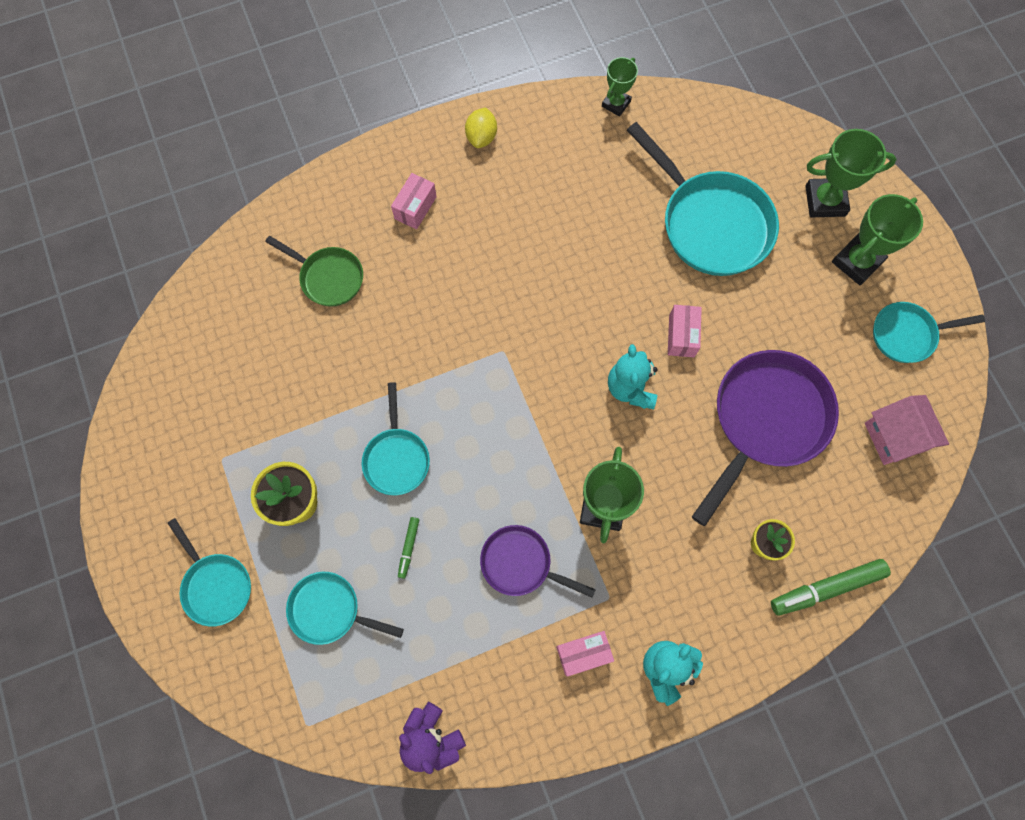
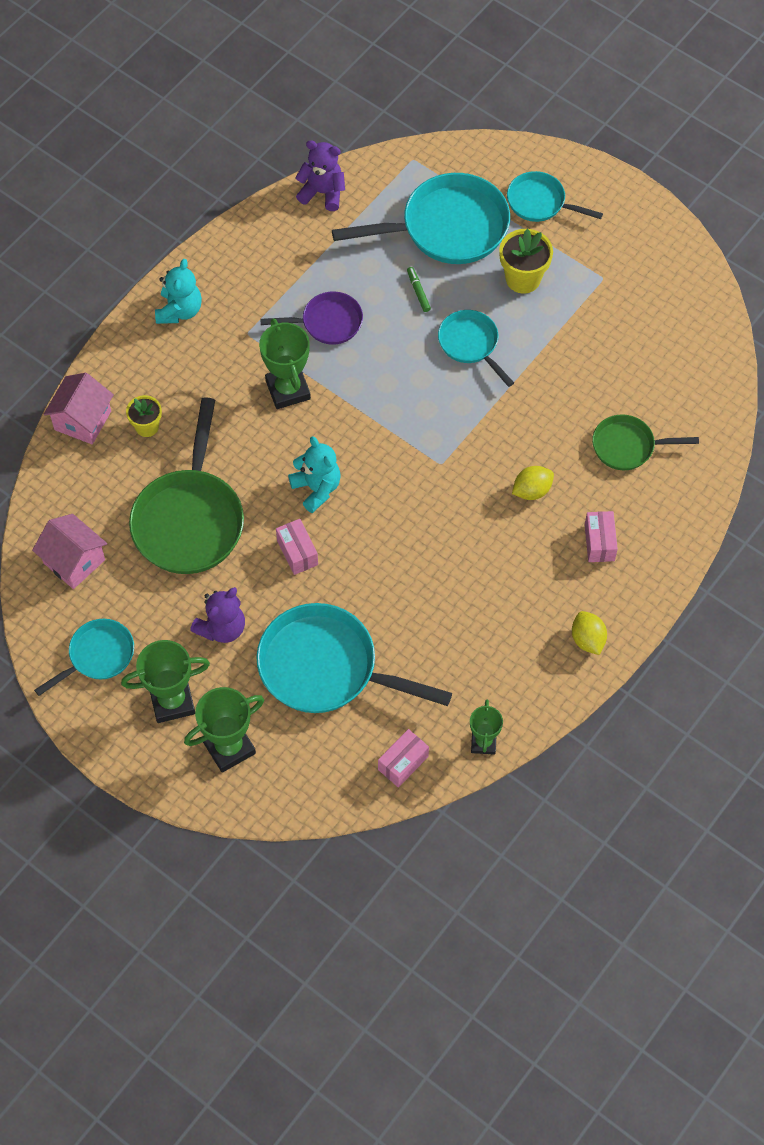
camera: 150 degrees right, 10 degrees down
turquoise pan [286,572,404,645] -> turquoise pan [332,173,510,264], size x1.80
pink box [556,631,614,677] -> pink box moved to [378,729,429,787]
purple pan [692,350,839,526] -> green pan [129,397,244,574]
green marker [771,559,891,616] -> pink house [44,373,114,444]
green trophy [832,194,923,286] -> green trophy turned 60 degrees clockwise [121,640,210,723]
none -> purple teddy bear [190,587,245,643]
none -> yellow lemon [512,466,554,500]

